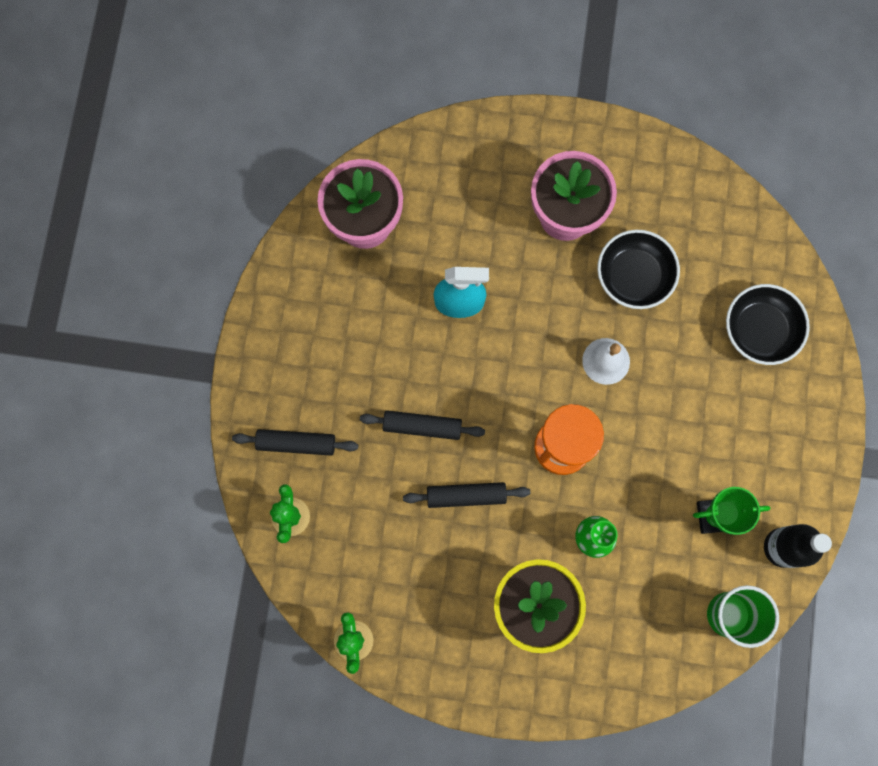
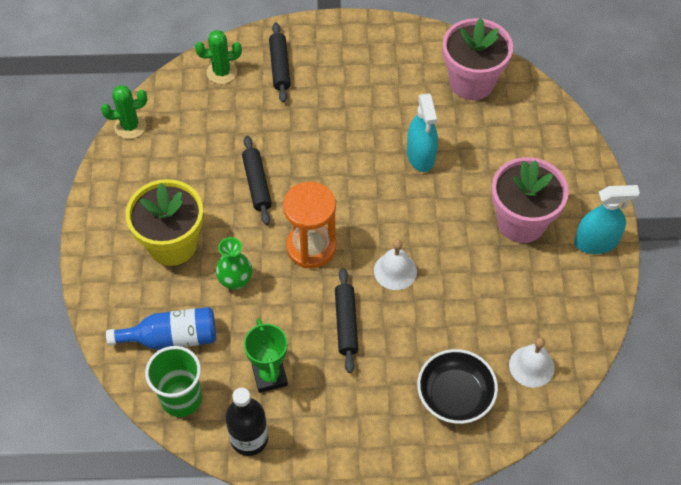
camera: 80 degrees right, 20 degrees down
black rolling pin [360,411,485,440] -> black rolling pin moved to [335,268,358,373]
black bowl [597,230,680,309] -> none
none -> blue bottle [106,307,216,350]
none -> white bell [509,337,555,388]
none -> turquoise spray bottle [574,185,640,254]

